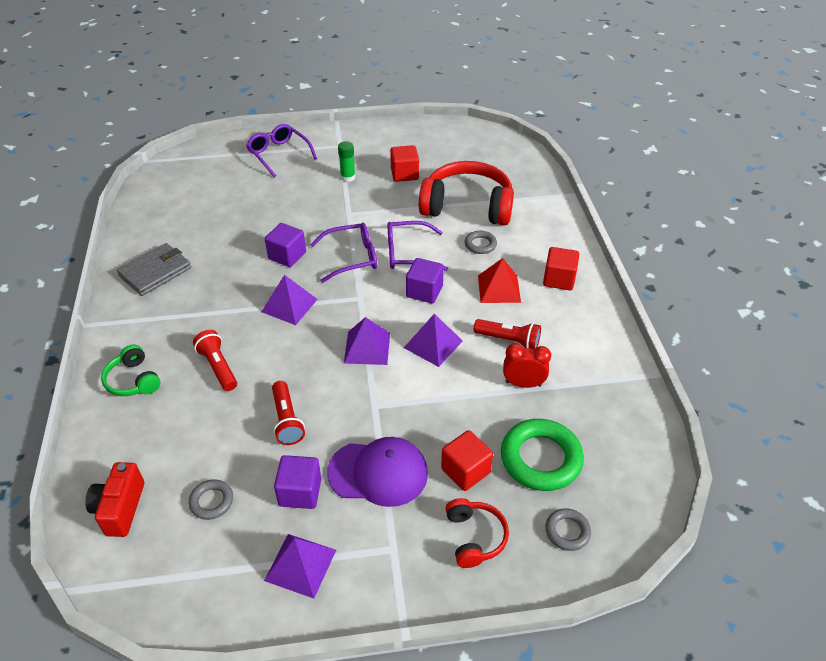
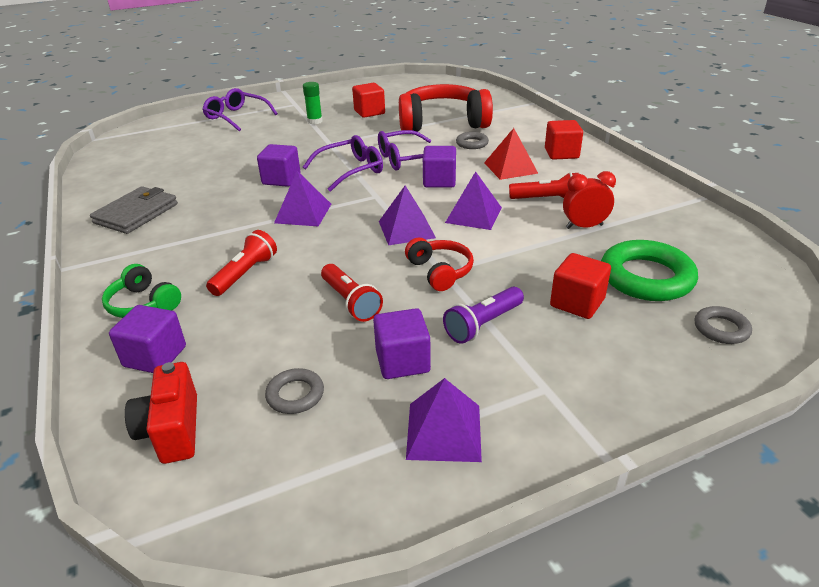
camera: 15 degrees left, 10 degrees down
red flashlight [193,330,237,391] -> red flashlight turned 75 degrees clockwise [206,230,277,296]
purple cap [327,437,428,507] -> purple flashlight [443,287,524,344]
red headphones [445,498,509,568] -> red headphones moved to [405,237,474,291]
none -> purple cube [109,305,186,373]

